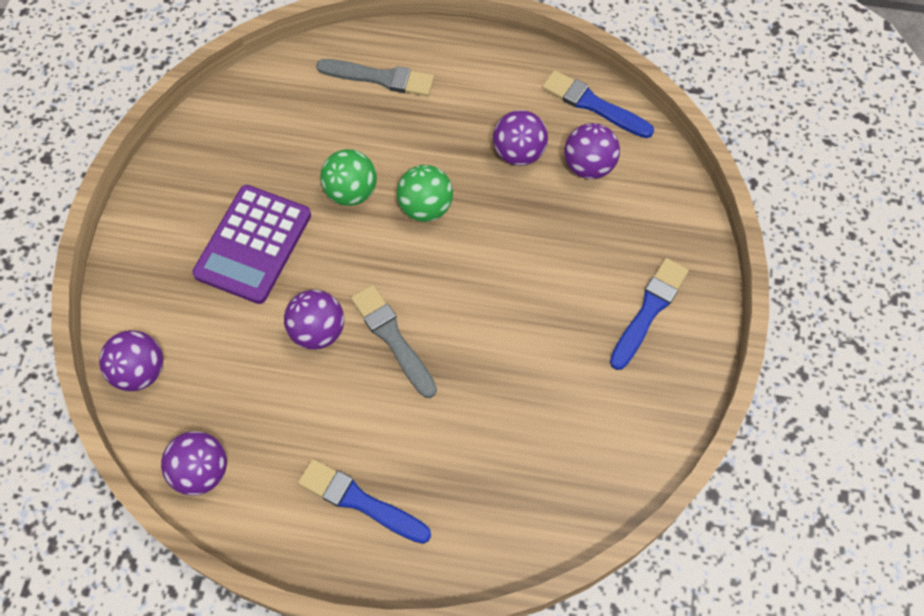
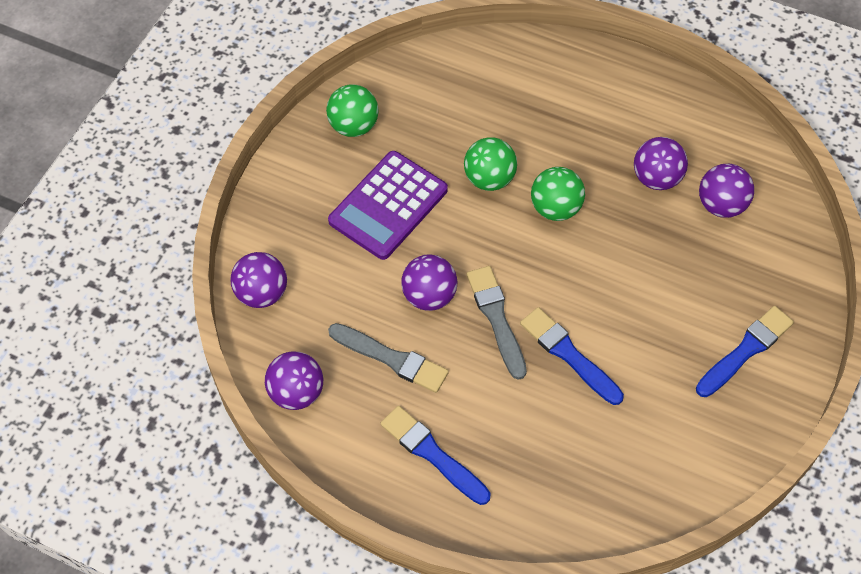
camera: 15 degrees right, 5 degrees down
grey brush [316,59,434,96] -> grey brush moved to [328,323,449,393]
blue brush [542,70,654,138] -> blue brush moved to [520,307,624,405]
none -> green ball [326,84,379,137]

